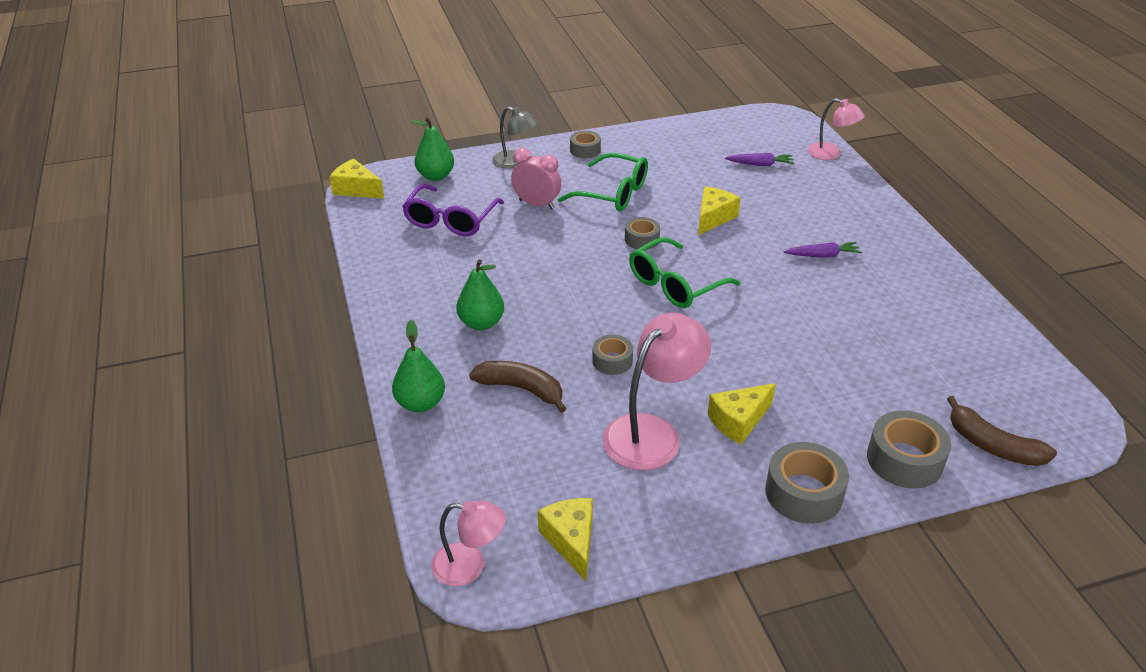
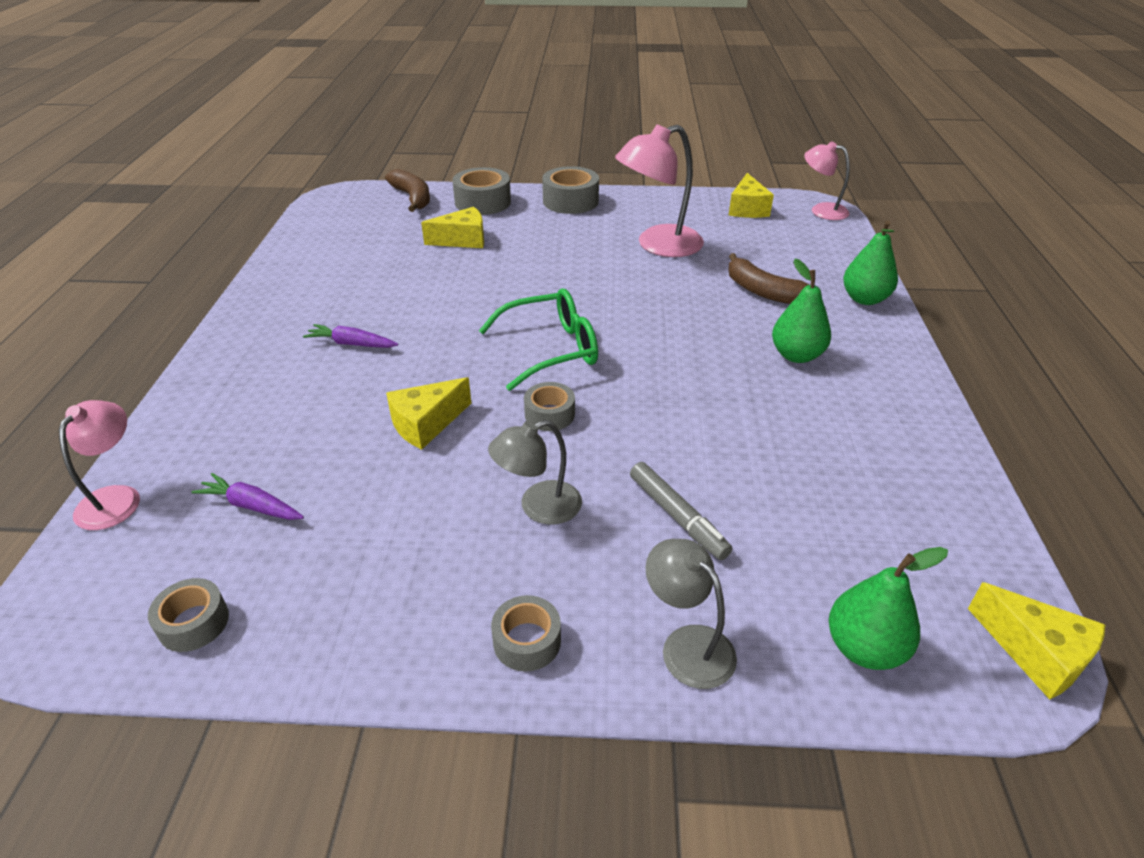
camera: 160 degrees left, 0 degrees up
purple glasses [402,184,504,236] -> none
pink clock [511,148,561,209] -> grey marker [630,462,732,560]
green glasses [558,153,648,211] -> grey lamp [488,420,582,525]
grey tape [592,335,633,375] -> grey tape moved to [148,578,229,652]
yellow cheese [708,383,776,445] -> yellow cheese moved to [421,207,484,248]
pink lamp [808,98,865,160] -> pink lamp turned 45 degrees clockwise [59,400,140,530]

